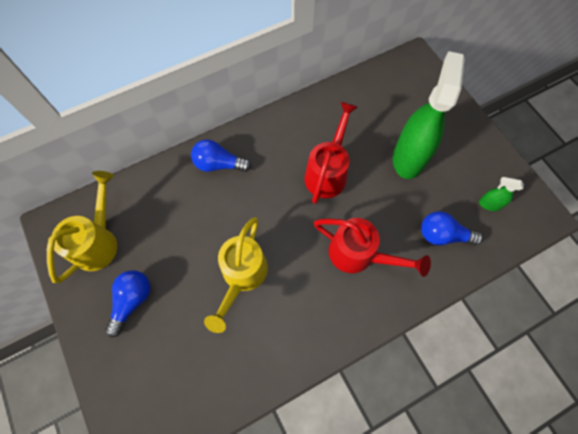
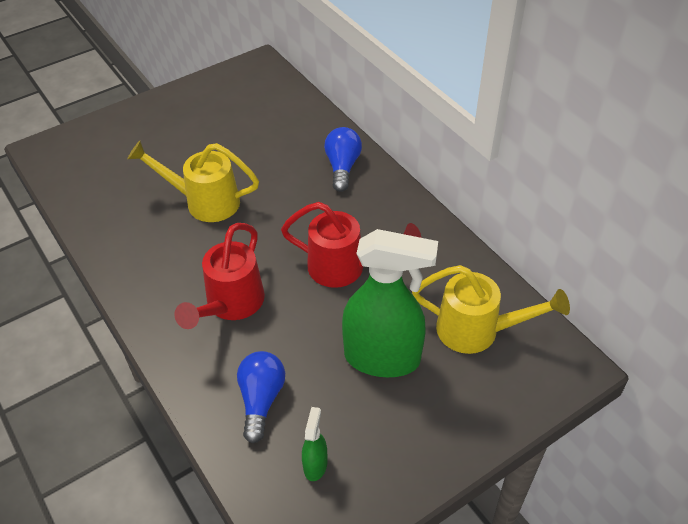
camera: 85 degrees right, 20 degrees down
yellow watering can [47,171,117,283] -> yellow watering can moved to [412,265,570,354]
blue light bulb [105,270,151,337] -> none

